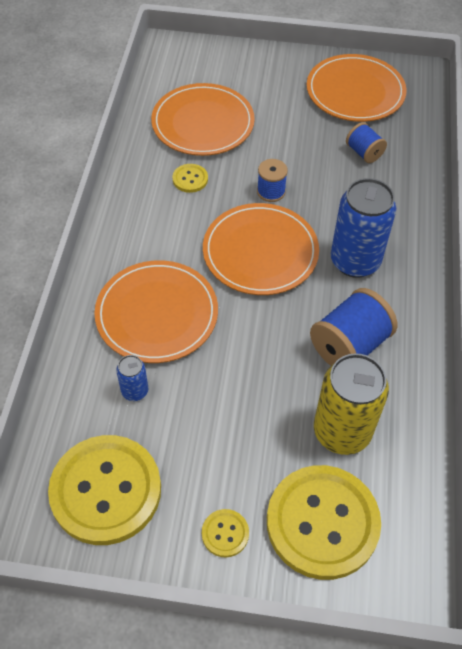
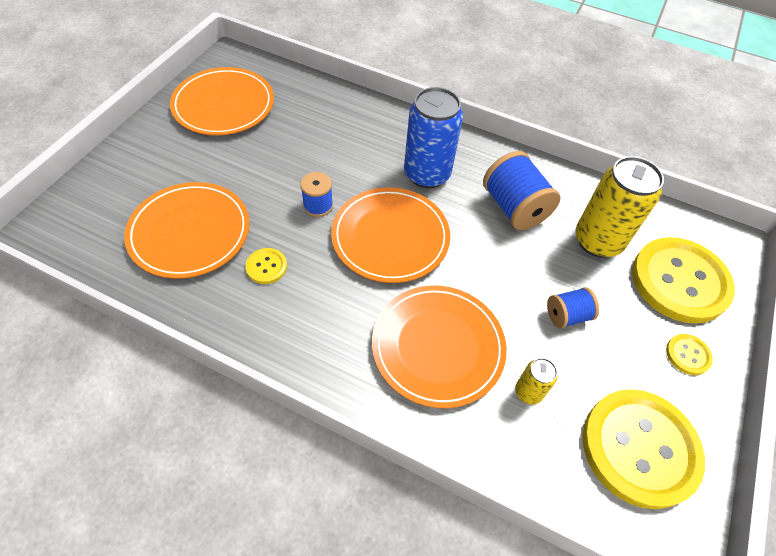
camera: 75 degrees left, 0 degrees up
blue can [116,355,148,401] -> yellow can [515,358,557,405]
blue spool [346,122,387,163] -> blue spool moved to [547,287,599,329]

